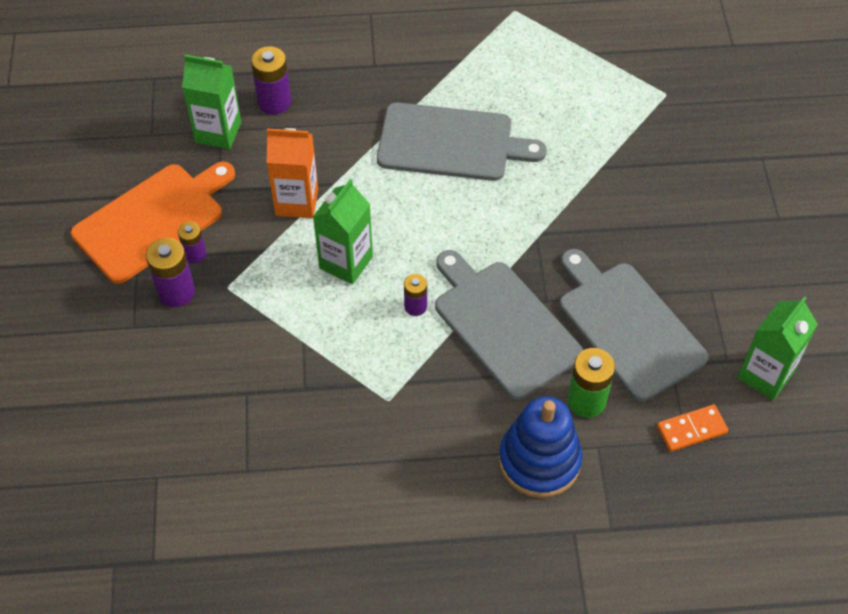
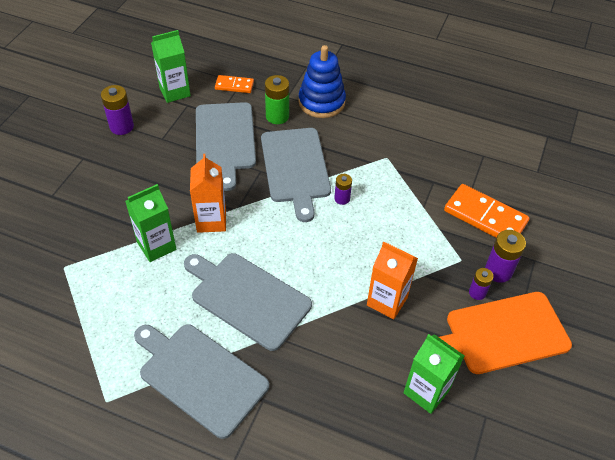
camera: 155 degrees left, 5 degrees down
purple battery [251,46,291,115] -> purple battery moved to [101,85,134,135]
green carton [313,179,373,284] -> green carton moved to [125,184,176,262]
none -> grey cutting board [134,324,269,439]
none -> orange carton [190,154,226,233]
none -> orange domino [444,184,530,238]

